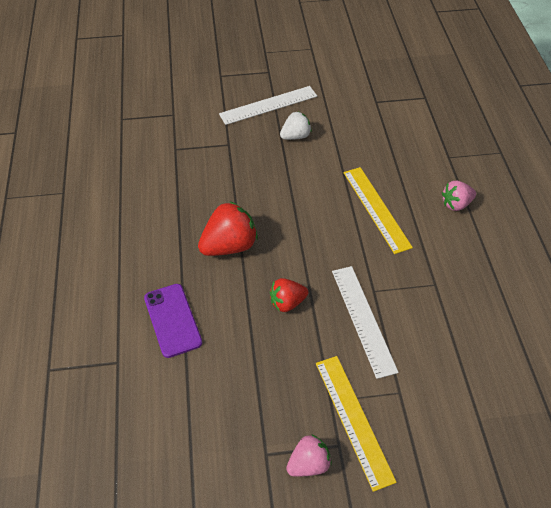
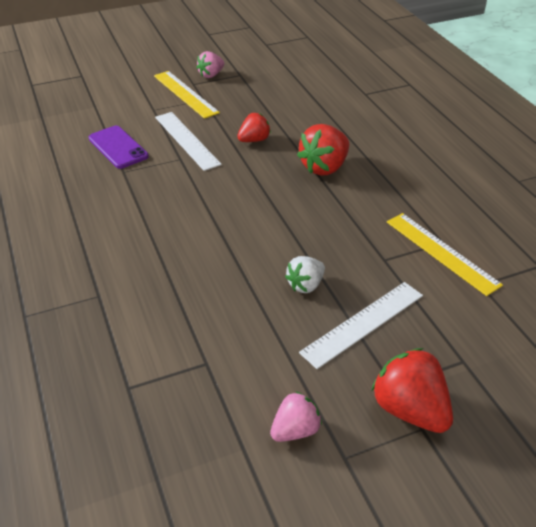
camera: 165 degrees right, 10 degrees down
purple phone [144,284,202,358] -> purple phone moved to [89,126,149,169]
yellow ruler [344,167,413,254] -> yellow ruler moved to [387,213,503,296]
pink strawberry [442,181,476,211] -> pink strawberry moved to [270,391,322,442]
none -> red strawberry [371,348,453,433]

